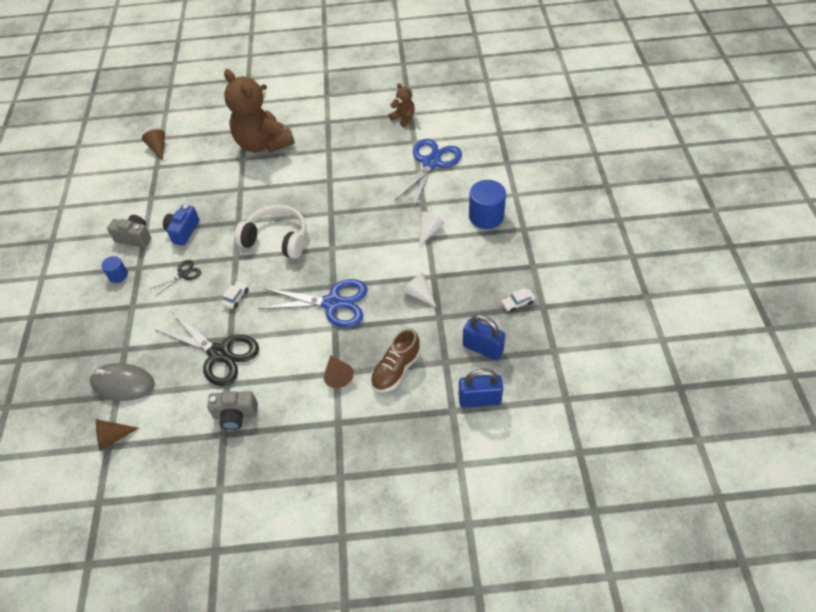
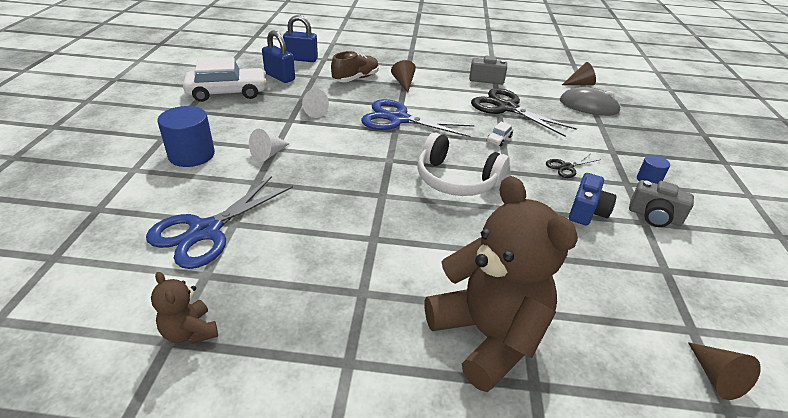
camera: 175 degrees left, 15 degrees down
white car [501,288,535,312] -> white car [183,58,267,102], size x2.46

